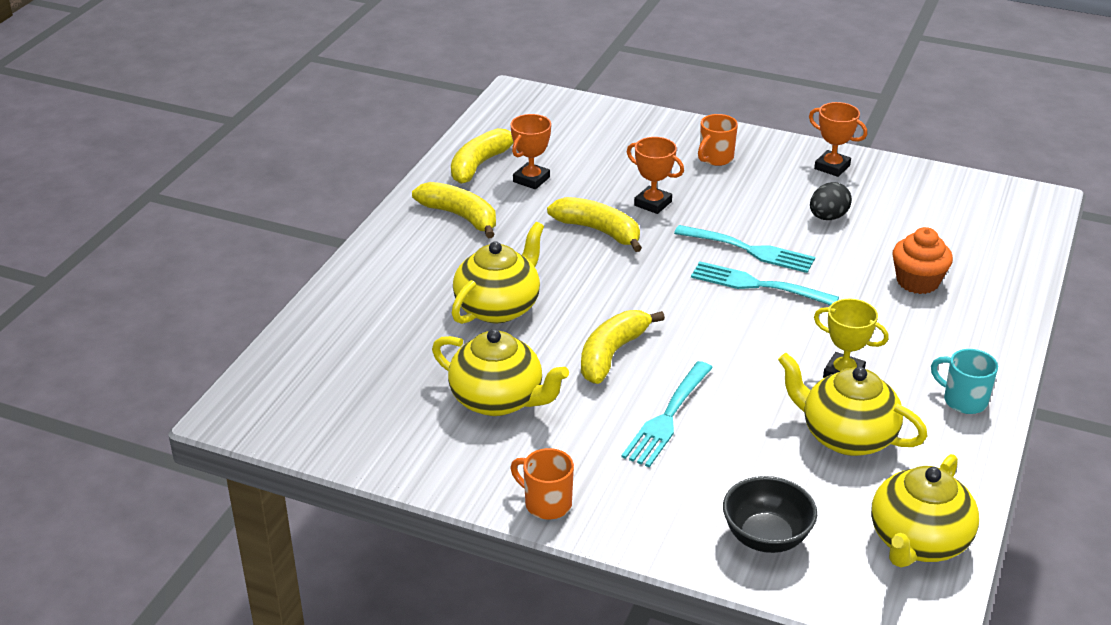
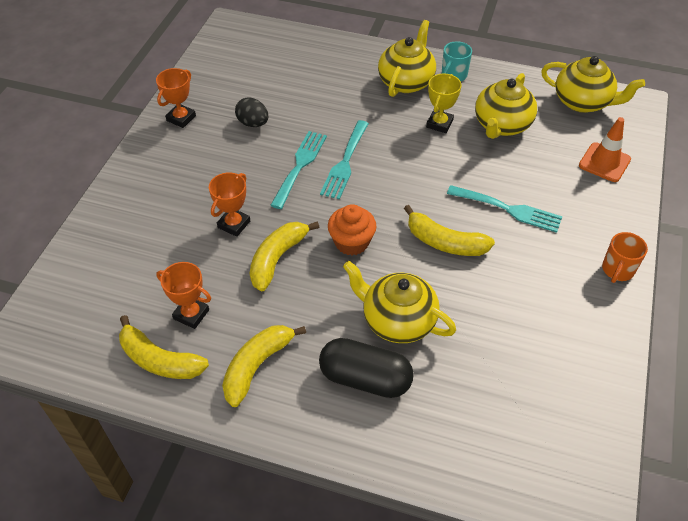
camera: 95 degrees left, 15 degrees up
yellow teapot [432,329,569,416] -> yellow teapot moved to [378,20,436,97]
orange mug [698,114,738,166] -> none
black bowl [723,476,817,553] -> orange traffic cone [579,117,631,182]
orange cupcake [893,227,953,294] -> orange cupcake moved to [328,204,377,256]
none -> black capsule [319,338,414,398]

